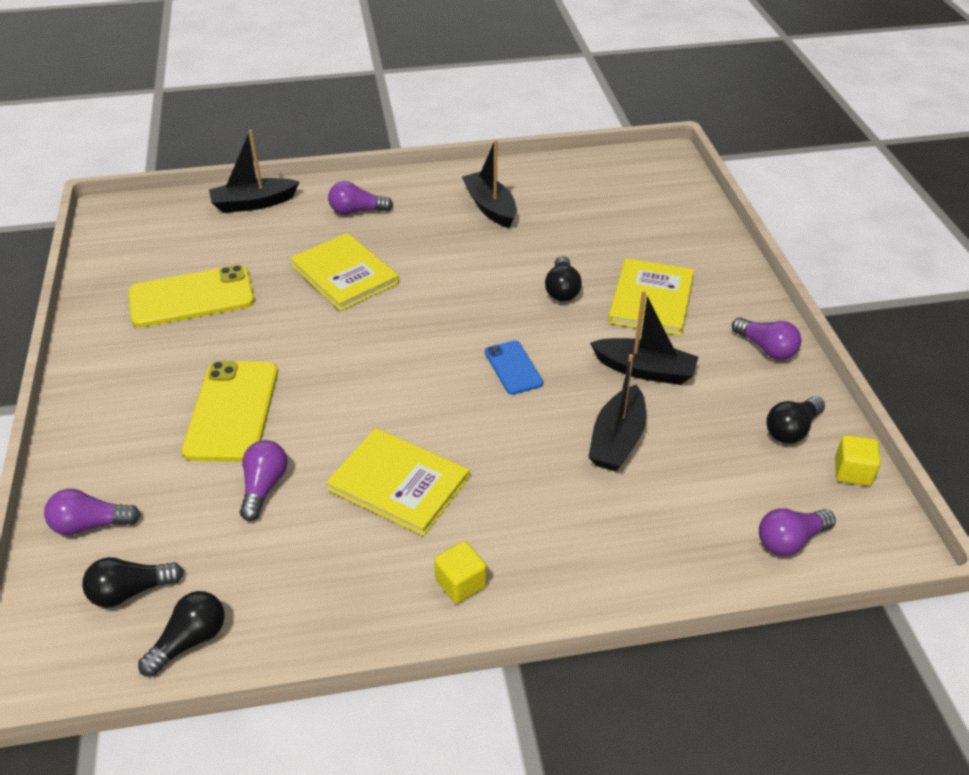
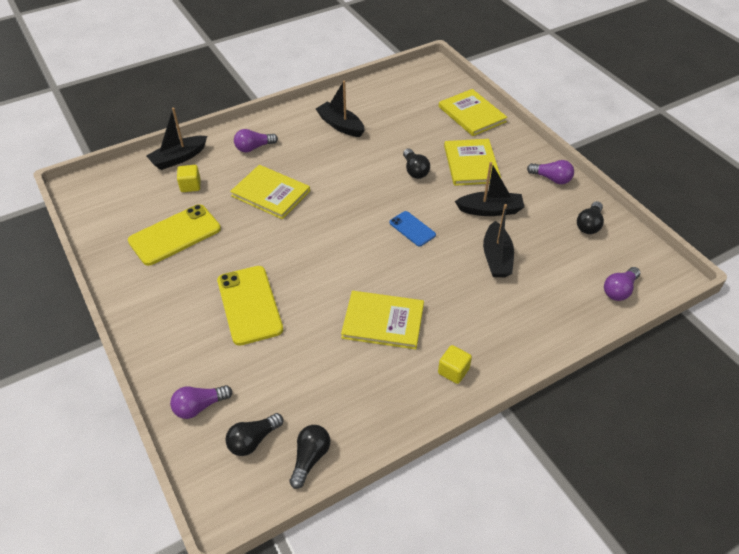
camera: 20 degrees left, 5 degrees up
purple light bulb [240,440,288,521] -> none
yellow cube [835,435,881,486] -> yellow cube moved to [177,165,200,192]
none -> yellow book [439,89,507,136]

